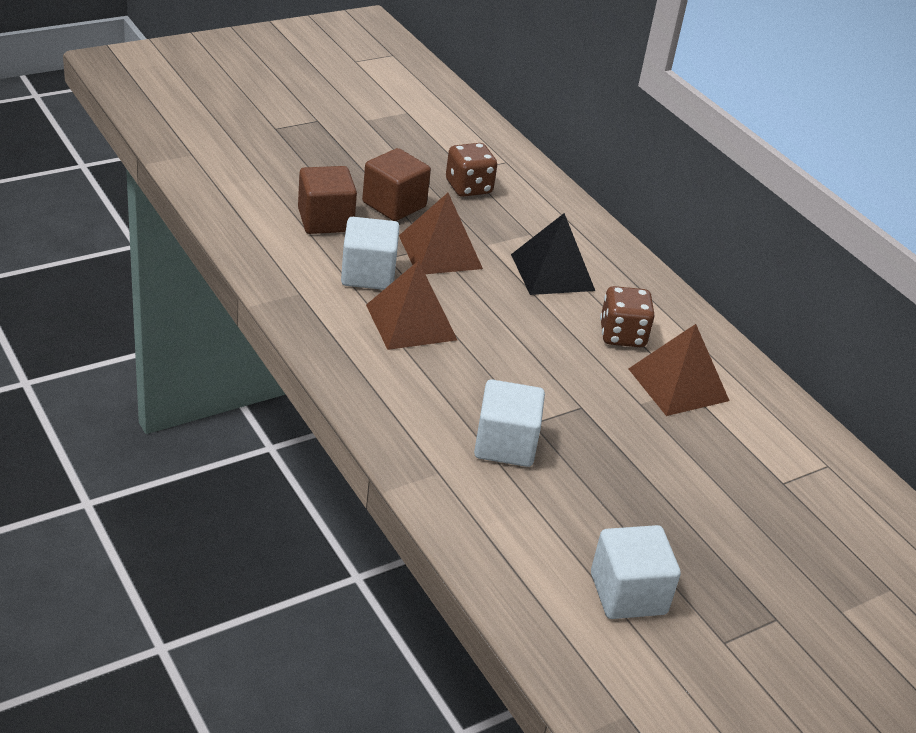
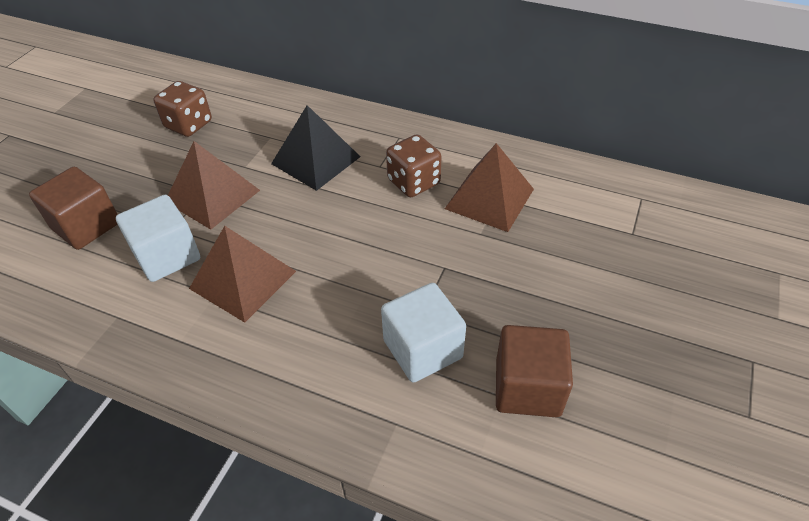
camera: 30 degrees left, 10 degrees up
brown cube [362,148,431,221] -> brown cube moved to [496,325,573,417]
white cube [591,525,681,619] -> none

